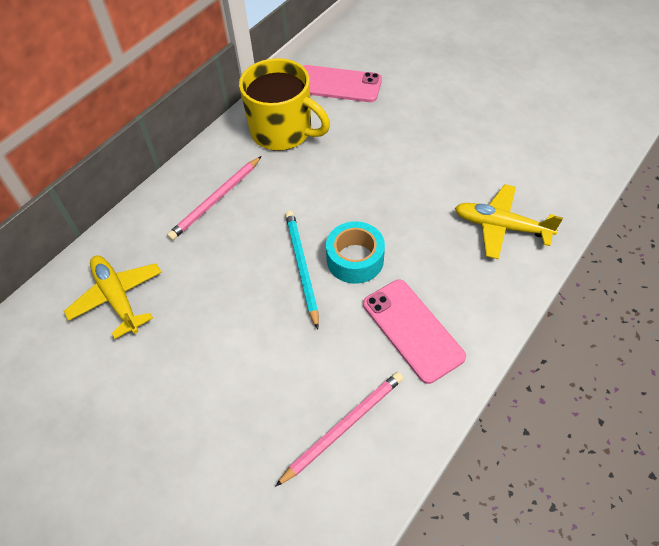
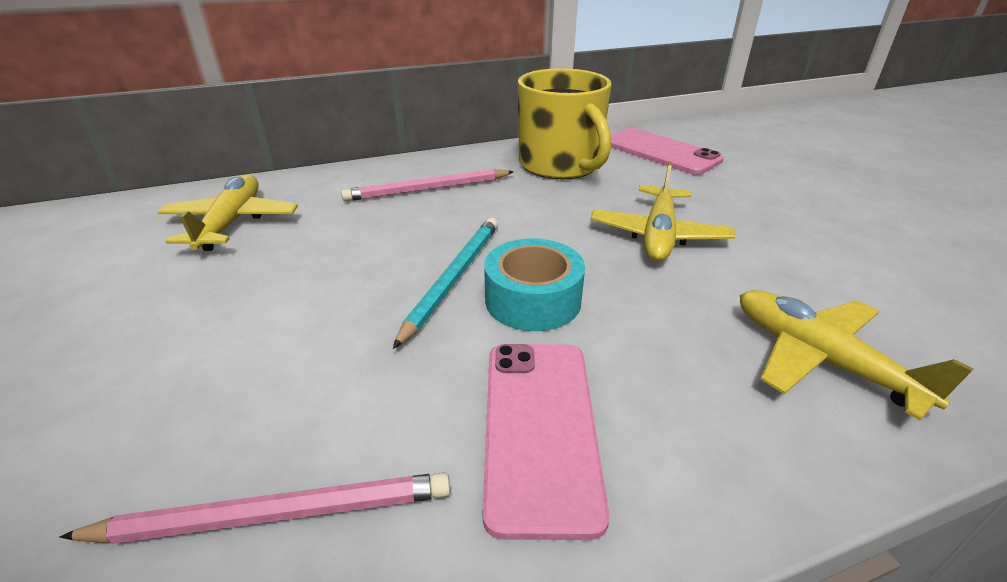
camera: 30 degrees right, 20 degrees down
none -> yellow plane [590,162,735,262]

